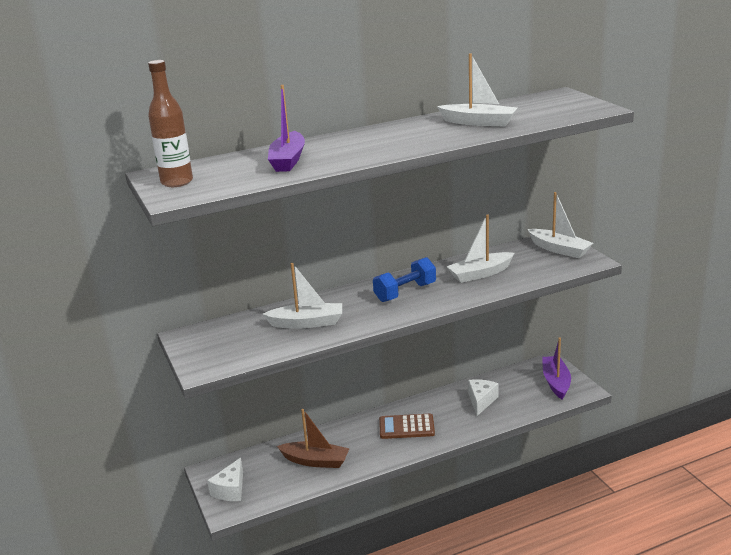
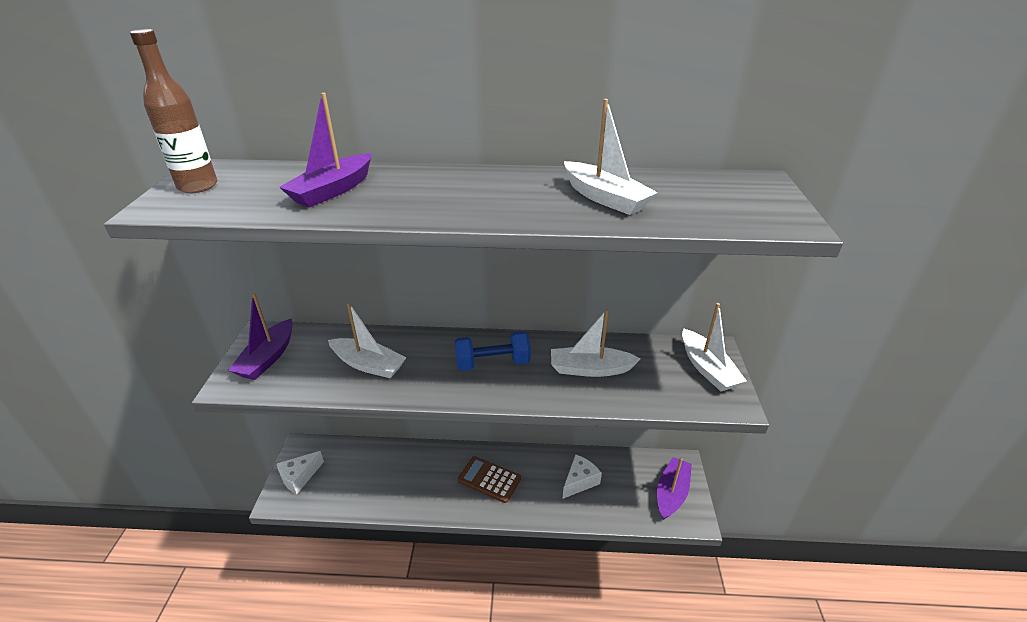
camera: 25 degrees right, 10 degrees up
brown boat [277,409,350,468] -> none
none -> purple boat [228,293,293,380]

